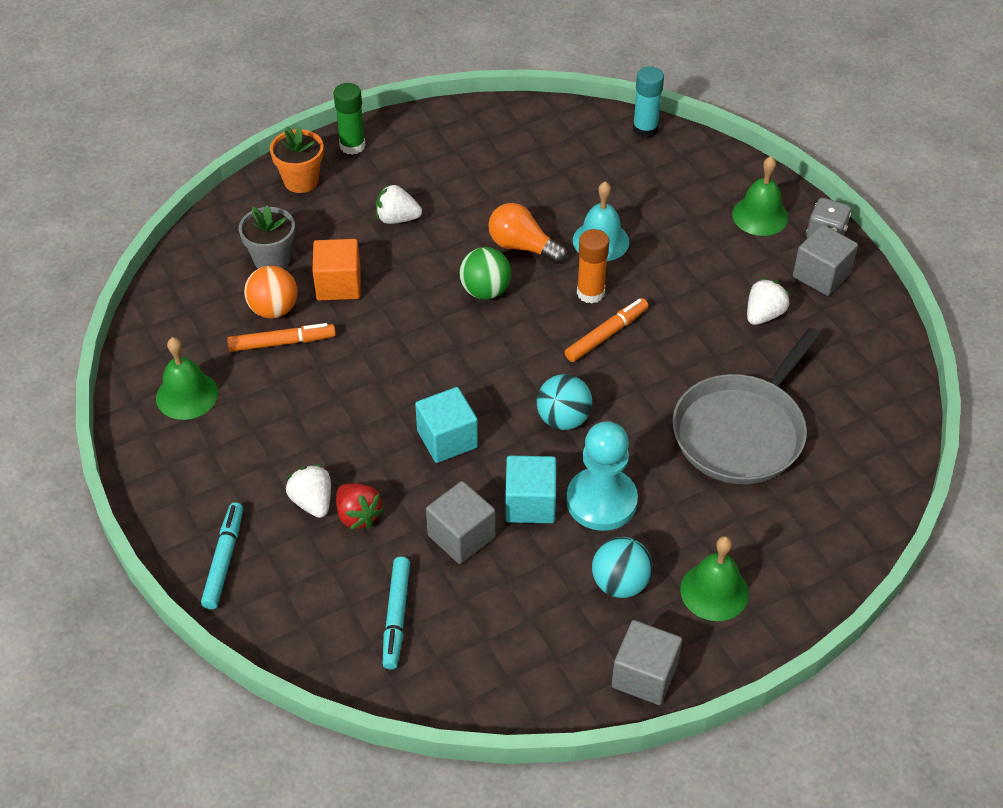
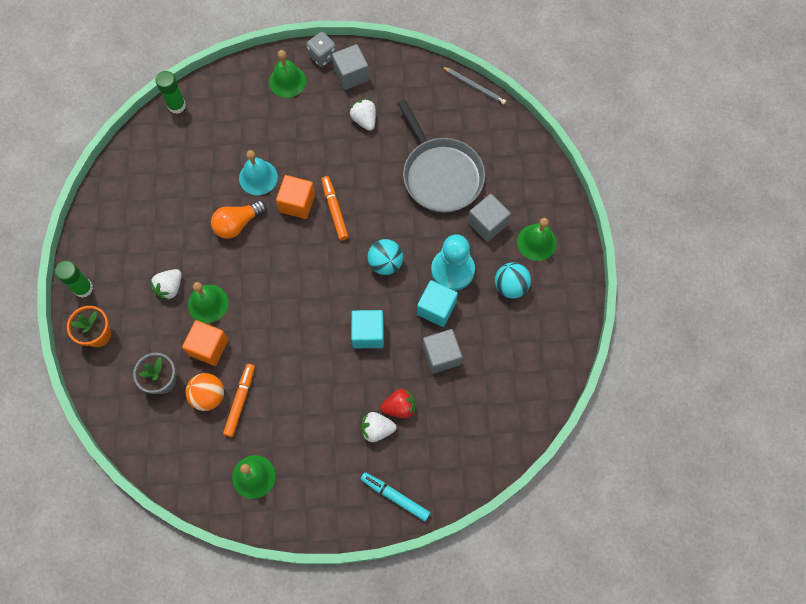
camera: 65 degrees left, 20 degrees up
turquoise marker [383,557,410,669] -> none
green ball [459,247,511,299] -> none
orange glue stick [577,229,609,303] -> orange cube [276,175,315,219]
grey cube [612,620,682,705] -> grey cube moved to [468,194,511,242]
turquoise glue stick [633,66,664,138] -> green glue stick [155,71,186,114]
none -> green bell [188,282,229,323]
none -> grey pencil [441,66,506,104]

